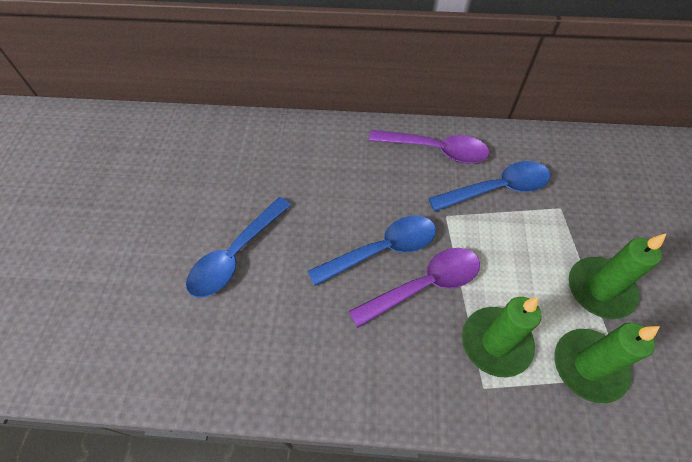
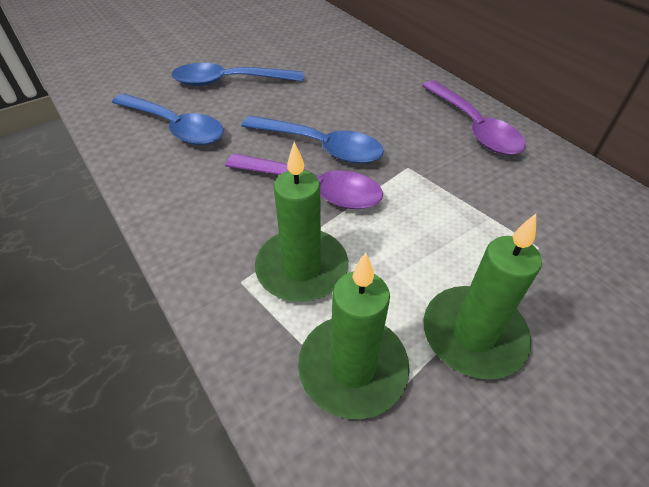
camera: 50 degrees right, 10 degrees down
blue spoon [428,161,551,212] -> blue spoon moved to [112,94,224,145]

